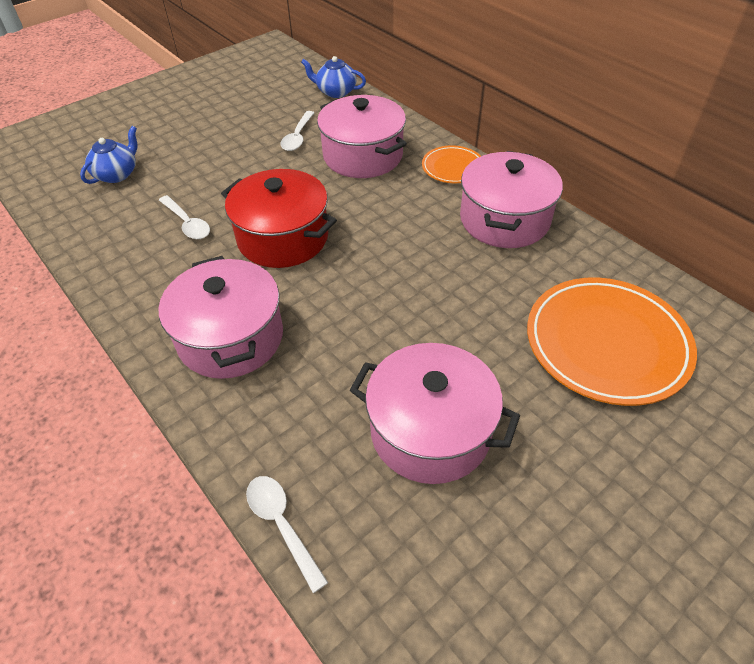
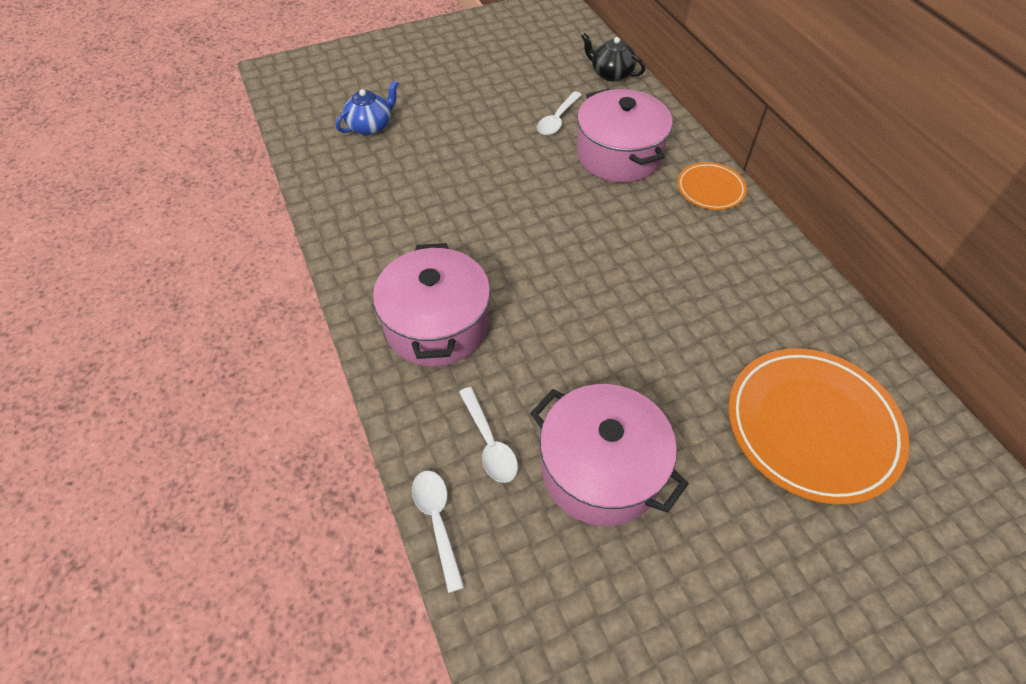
camera: 15 degrees right, 5 degrees up
white spoon [159,195,210,239] -> white spoon moved to [459,387,518,483]
red pot [221,169,337,268] -> none
blue teapot [301,56,366,98] -> black teapot [581,33,645,82]
pink pot [460,151,563,248] -> none

